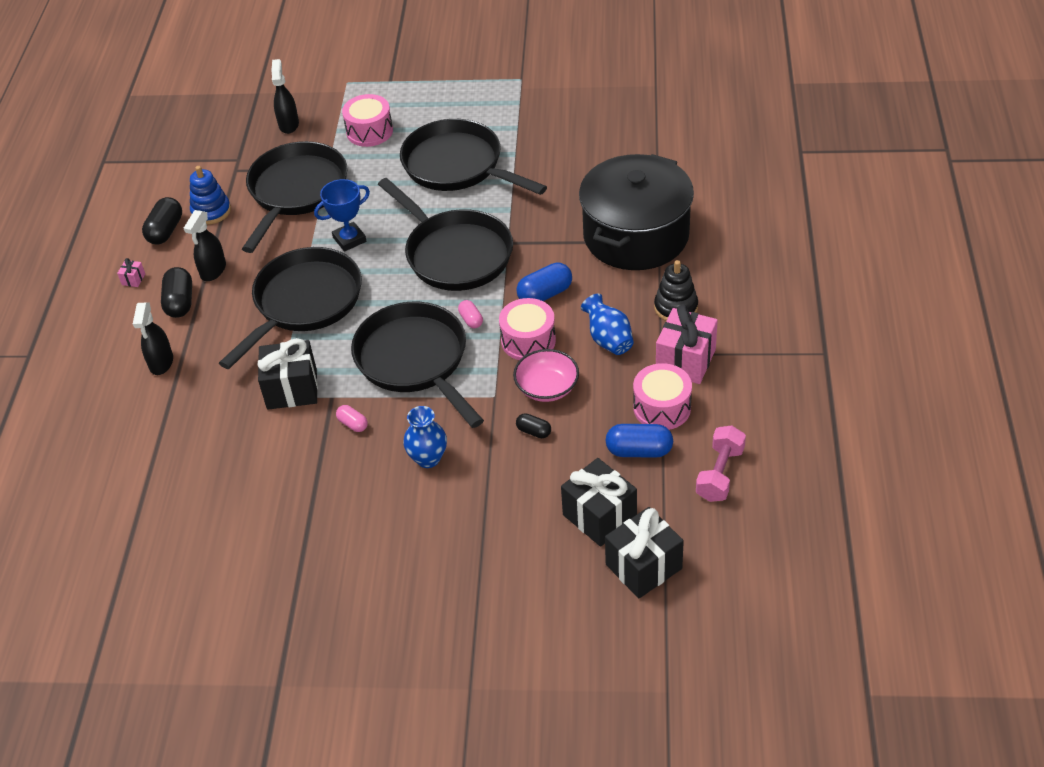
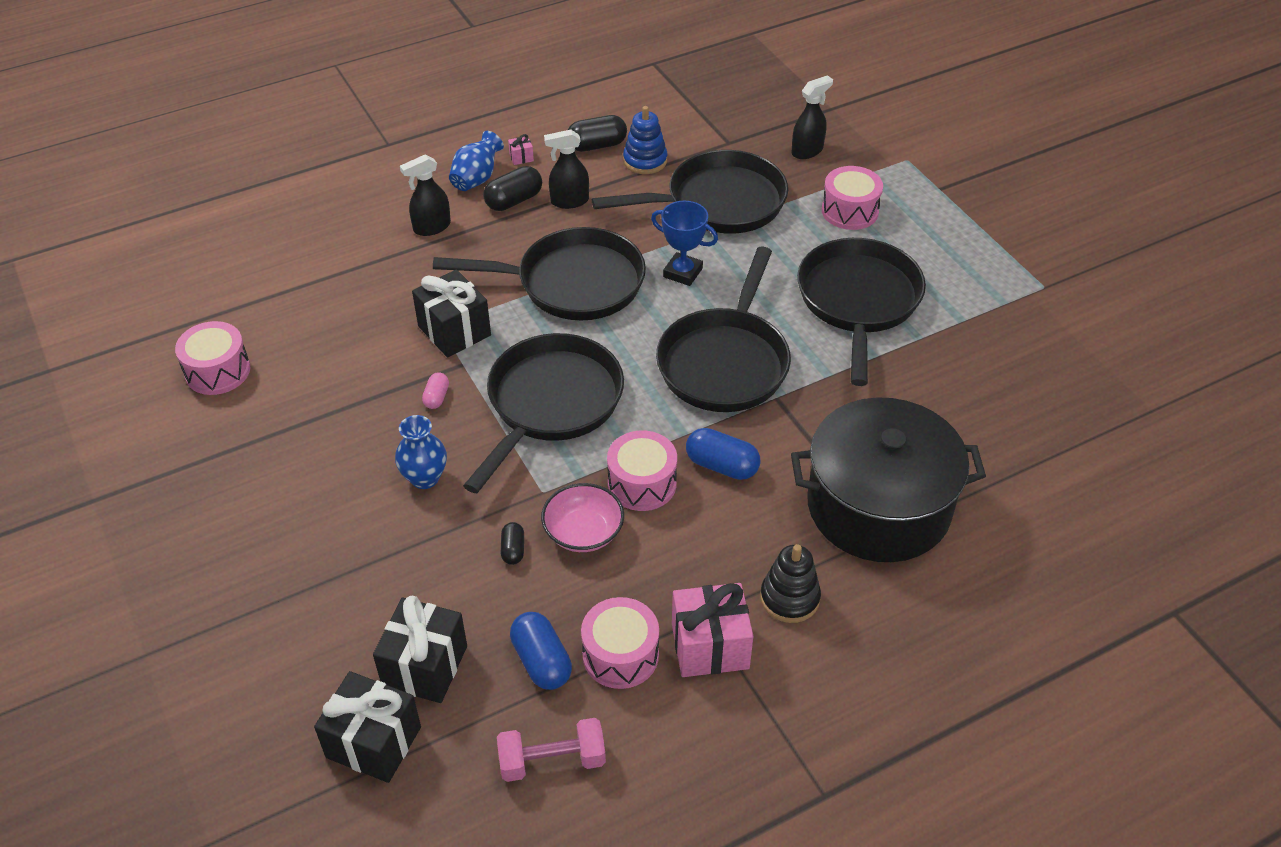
camera: 55 degrees right, 0 degrees up
pink capsule [458,300,483,328] -> none
blue vase [581,294,634,355] -> blue vase moved to [449,131,504,191]
none -> pink drum [175,321,250,395]

